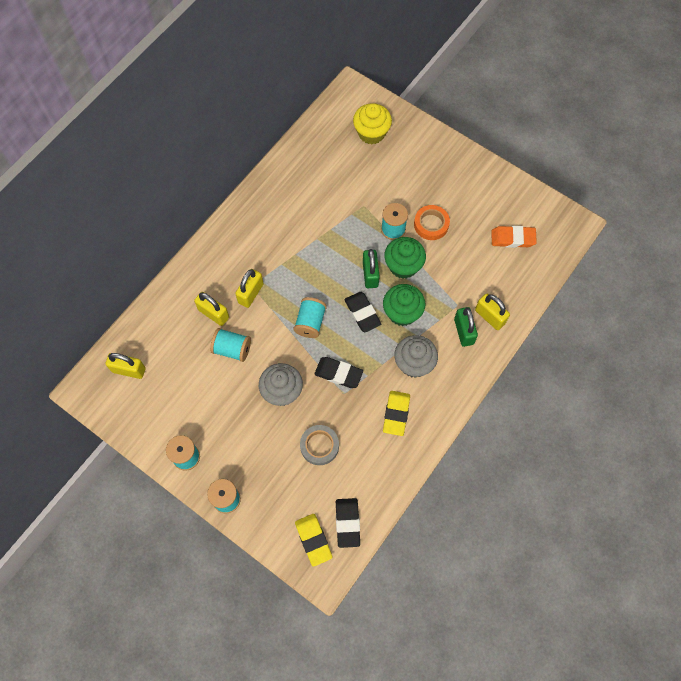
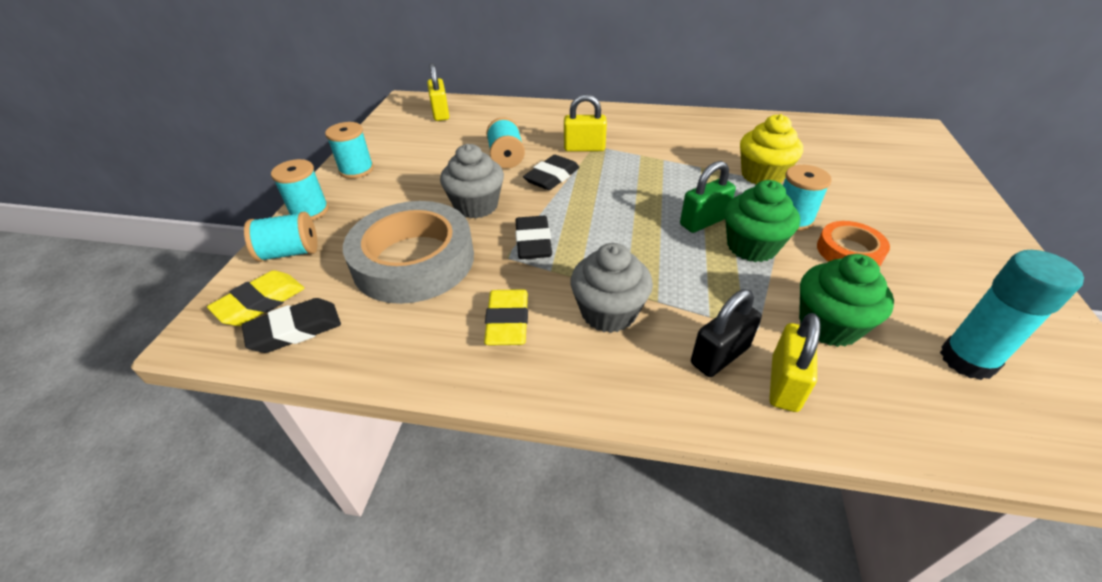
camera: 65 degrees right, 25 degrees down
yellow padlock [194,292,229,326] -> none
turquoise spool [293,297,327,338] -> turquoise spool moved to [244,212,318,262]
grey tape [300,425,339,465] -> grey tape [343,201,474,304], size x2.00
black eraser [344,292,381,332] -> black eraser moved to [523,155,580,190]
yellow cupcake [353,103,392,144] -> yellow cupcake moved to [740,114,803,184]
green cupcake [383,284,425,326] -> green cupcake moved to [799,254,894,347]
yellow eraser [383,391,410,436] -> yellow eraser turned 75 degrees counterclockwise [484,289,528,345]
green padlock [454,307,478,347] -> black padlock [691,289,762,377]
orange eraser [491,226,537,248] -> turquoise glue stick [940,250,1084,380]

